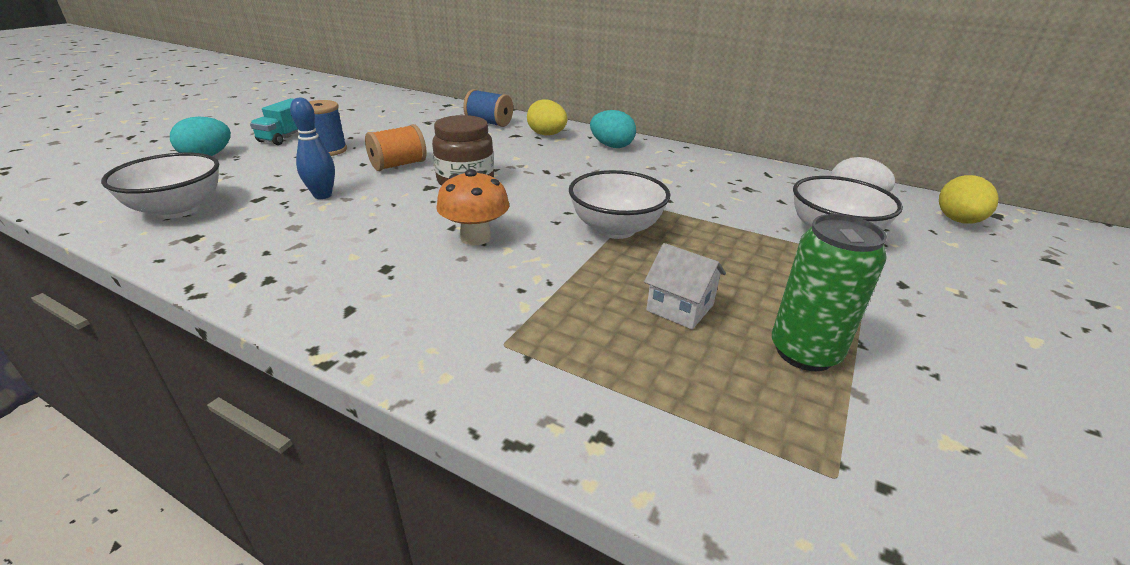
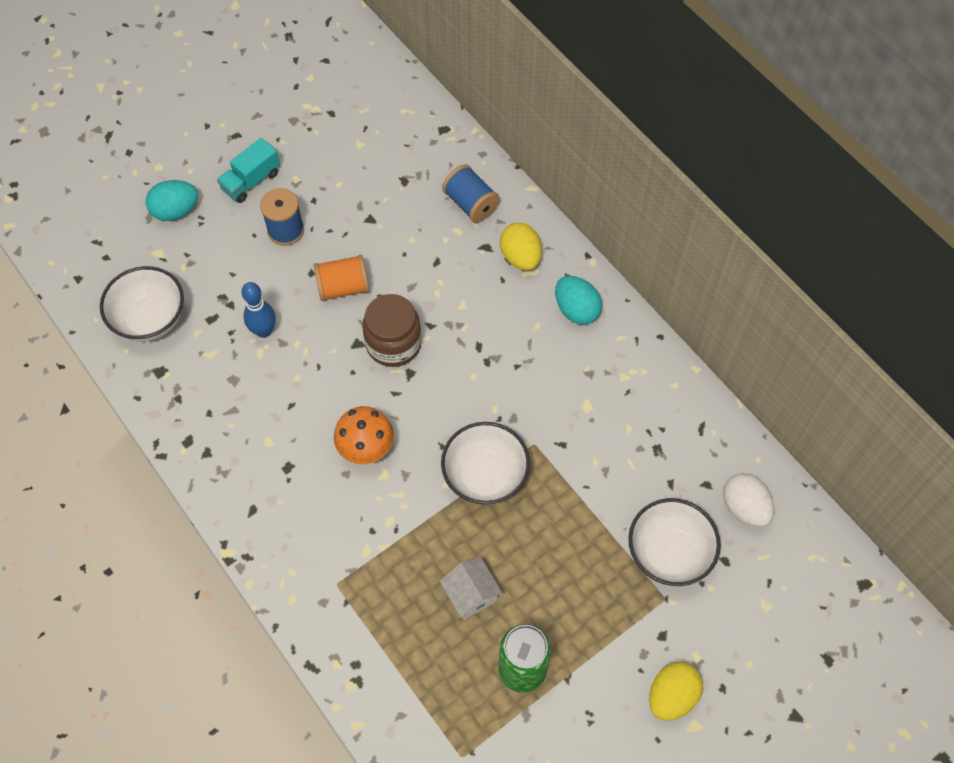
camera: 25 degrees right, 30 degrees up
yellow egg [939,175,998,223] -> yellow egg moved to [649,662,703,721]

